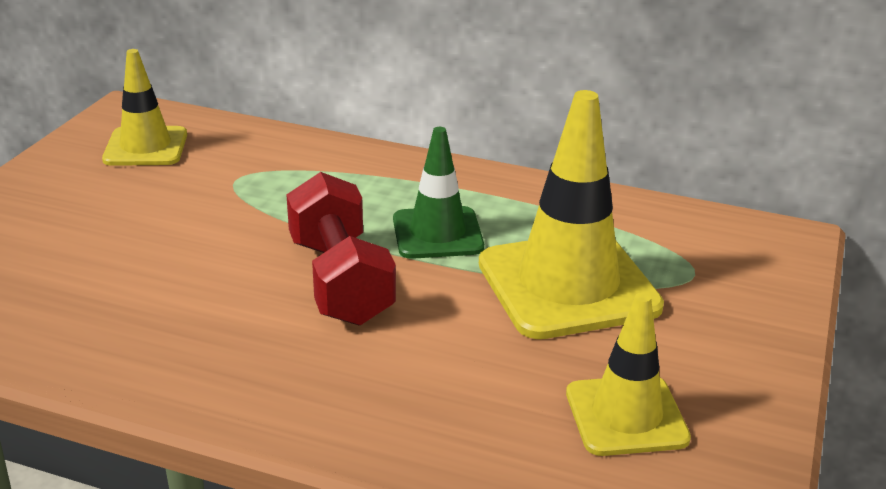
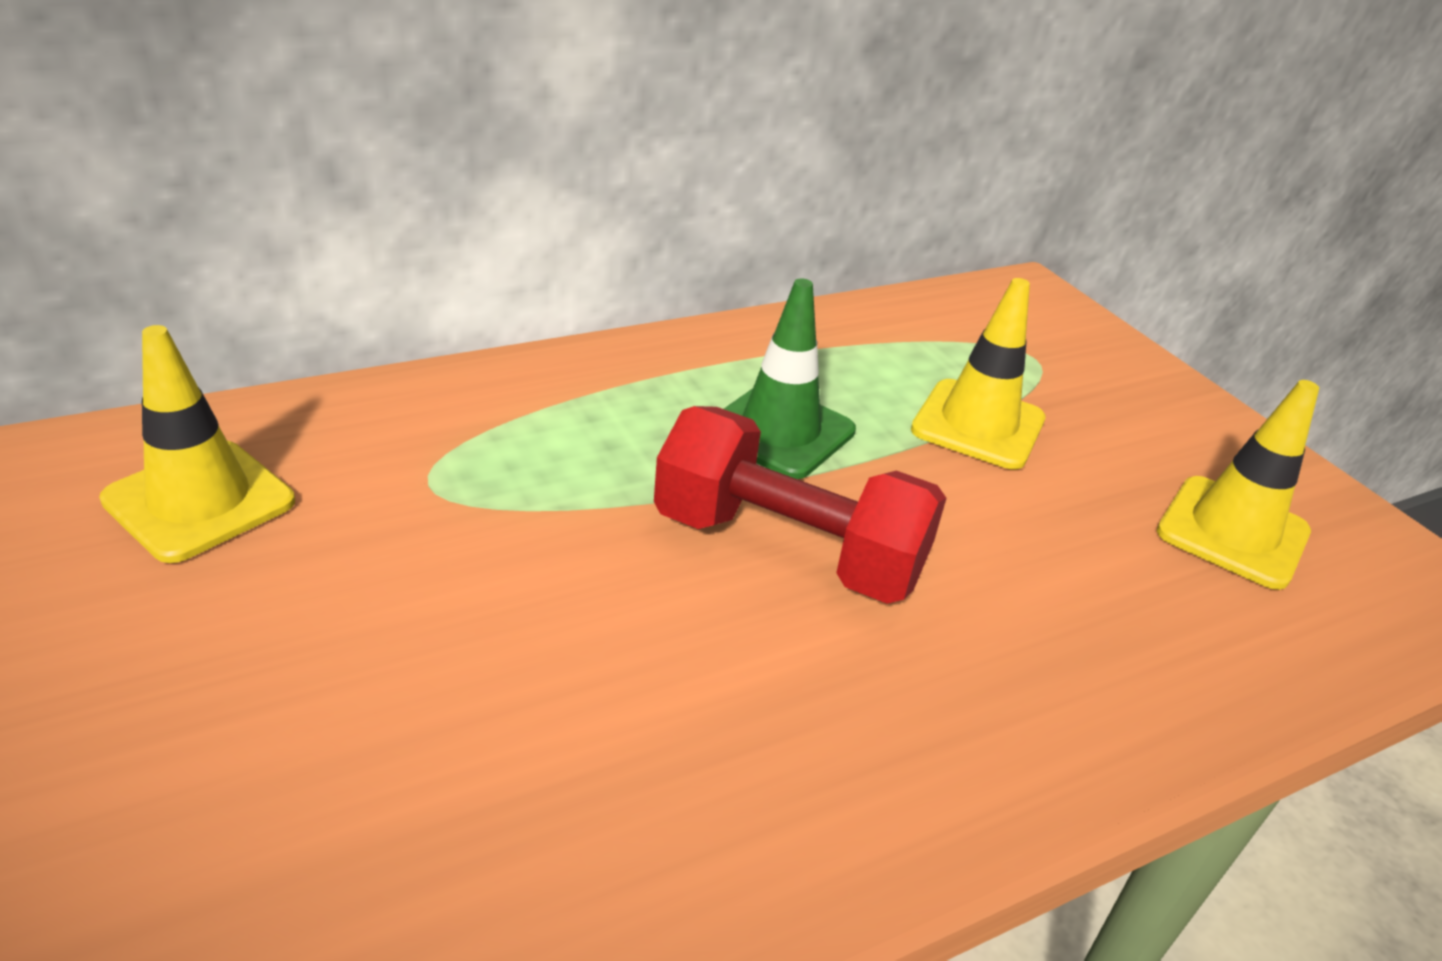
camera: 50 degrees left, 5 degrees up
yellow traffic cone [479,90,664,339] -> yellow traffic cone [911,278,1046,469], size x0.60

